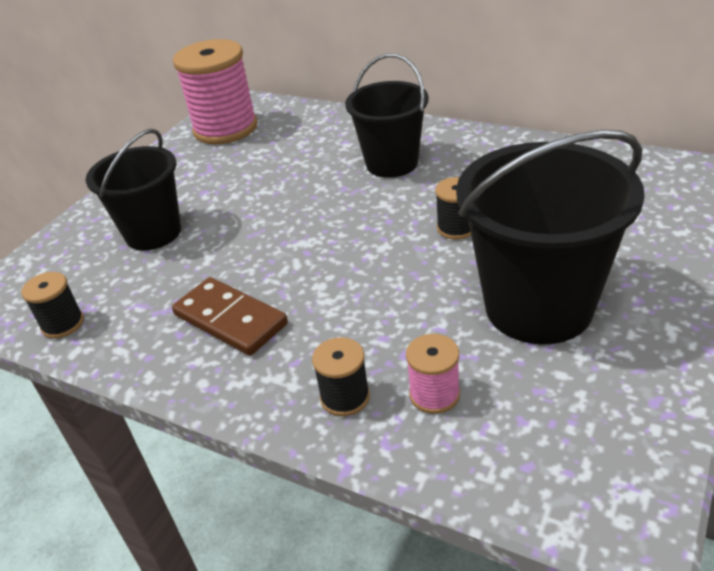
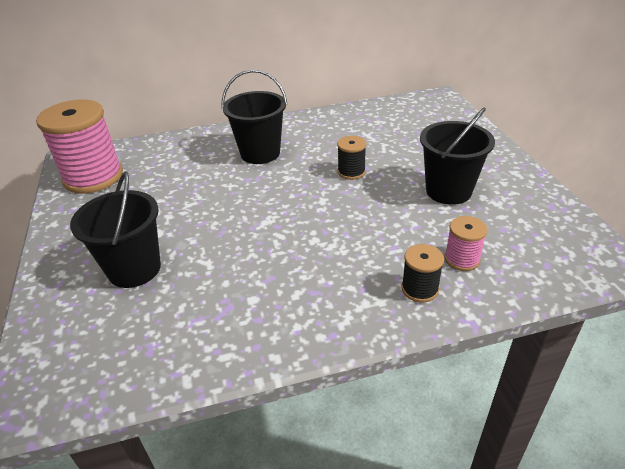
camera: 45 degrees left, 0 degrees up
black spool [21,272,84,339] -> none
brown domino [172,277,288,356] -> none
black bucket [456,130,645,345] -> black bucket [420,107,495,205], size x0.65

